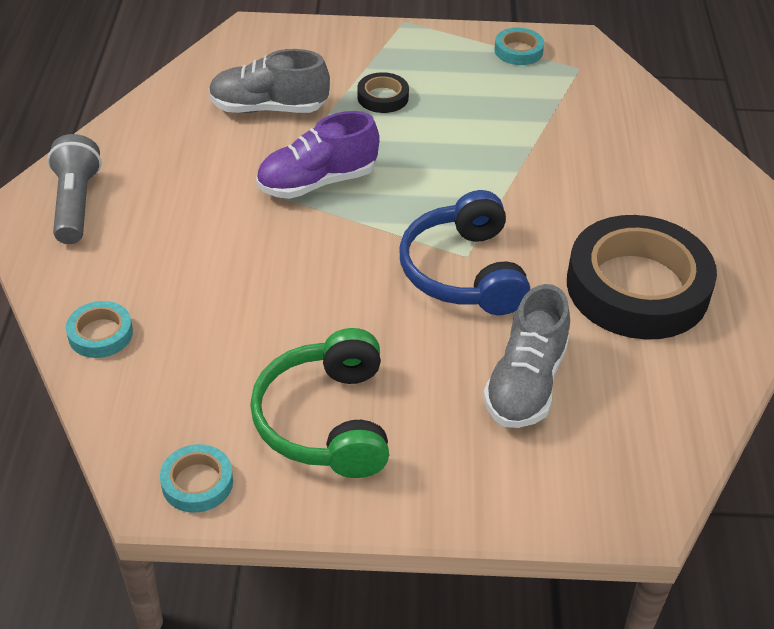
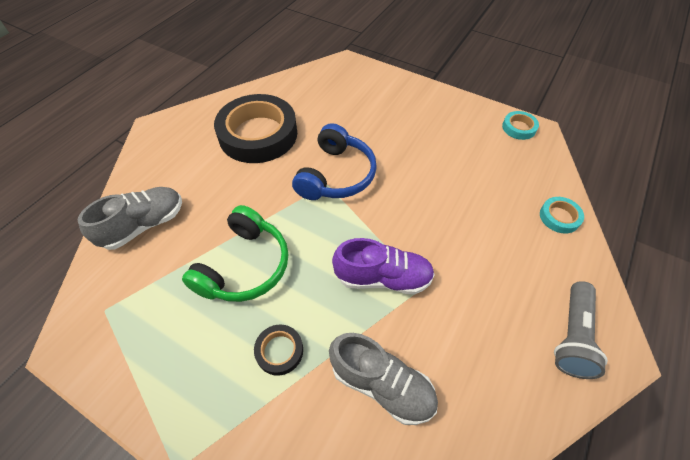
camera: 150 degrees left, 10 degrees up
green headphones [250,328,389,478] -> green headphones moved to [182,205,288,302]
grey shoe [483,284,570,428] -> grey shoe moved to [77,187,182,250]
turquoise tape [494,28,544,65] -> none

